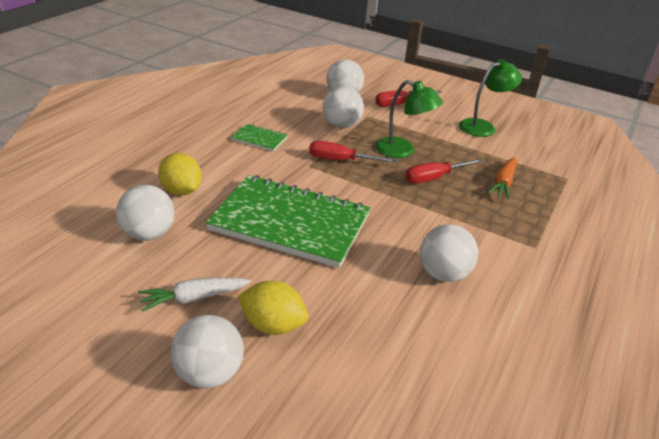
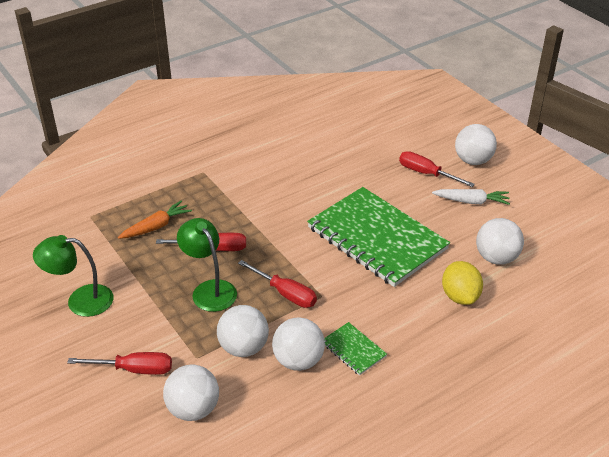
camera: 150 degrees left, 5 degrees up
yellow lemon [238,281,308,335] -> red screwdriver [399,151,475,187]
white ball [420,224,478,282] -> white ball moved to [272,317,325,371]

